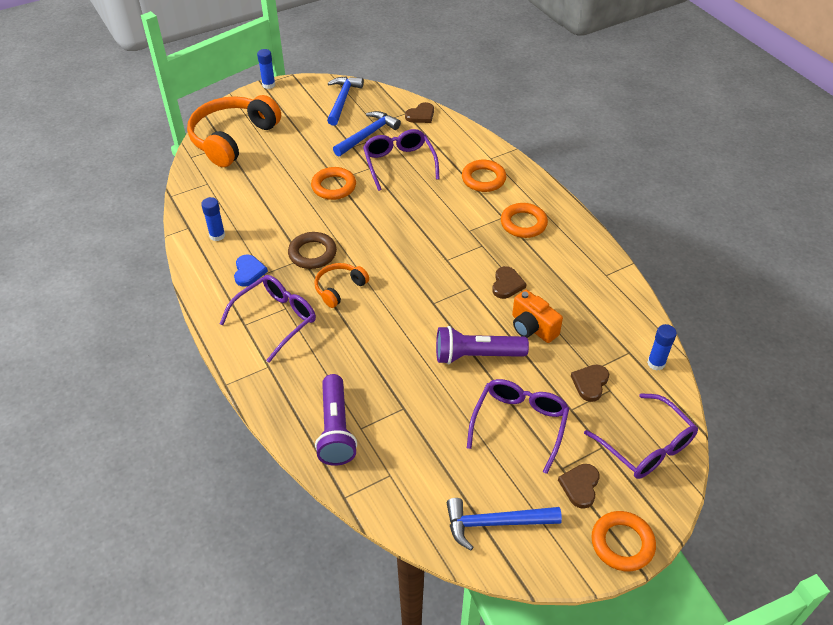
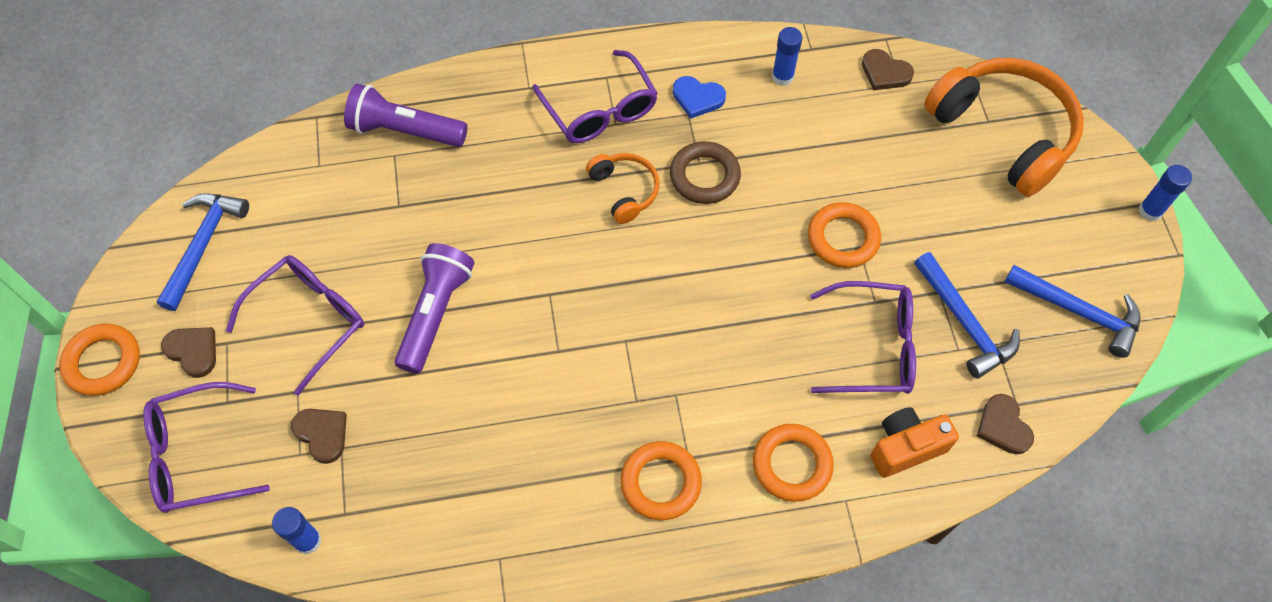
camera: 110 degrees right, 15 degrees up
purple glasses [467,379,569,474] -> purple glasses turned 90 degrees counterclockwise [226,255,364,396]
brown heart [492,266,527,299] -> brown heart moved to [862,49,914,90]
orange camera [512,290,563,343] -> orange camera moved to [870,407,959,478]

